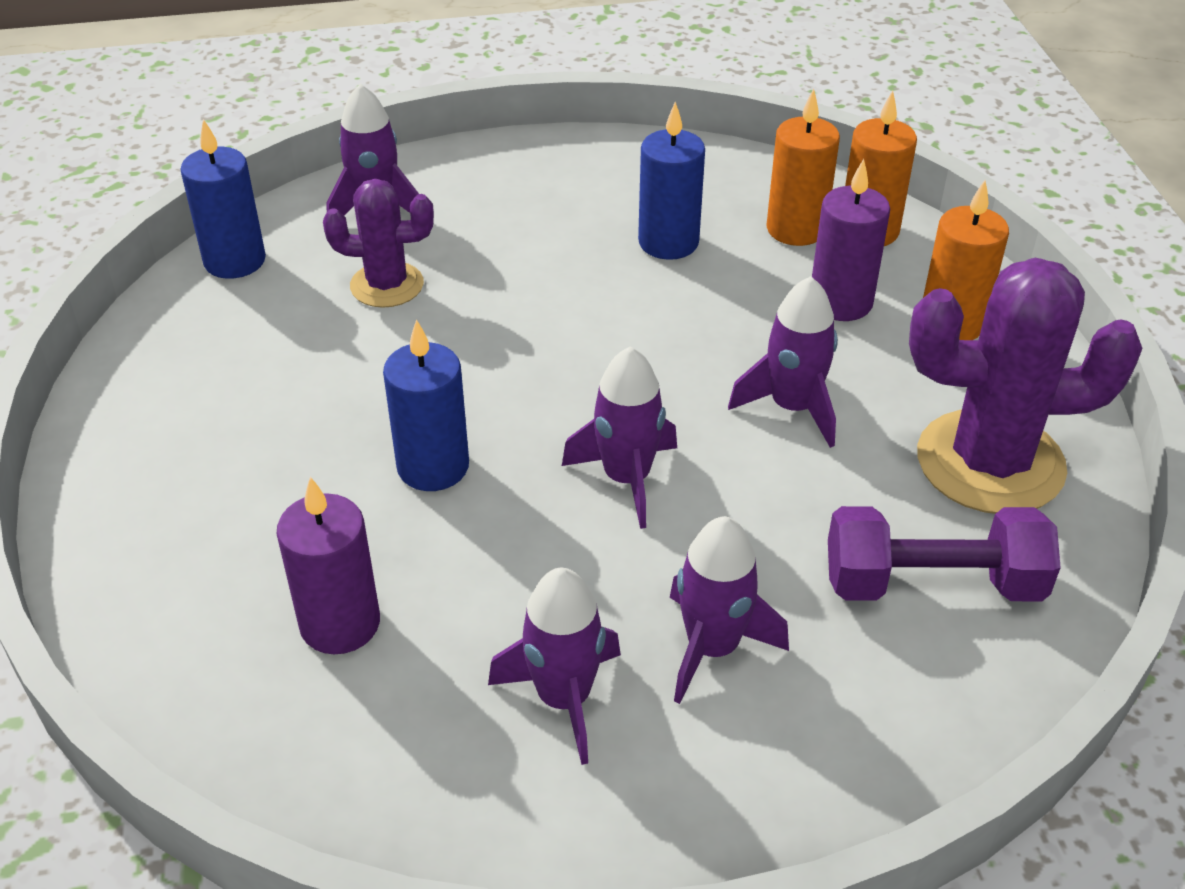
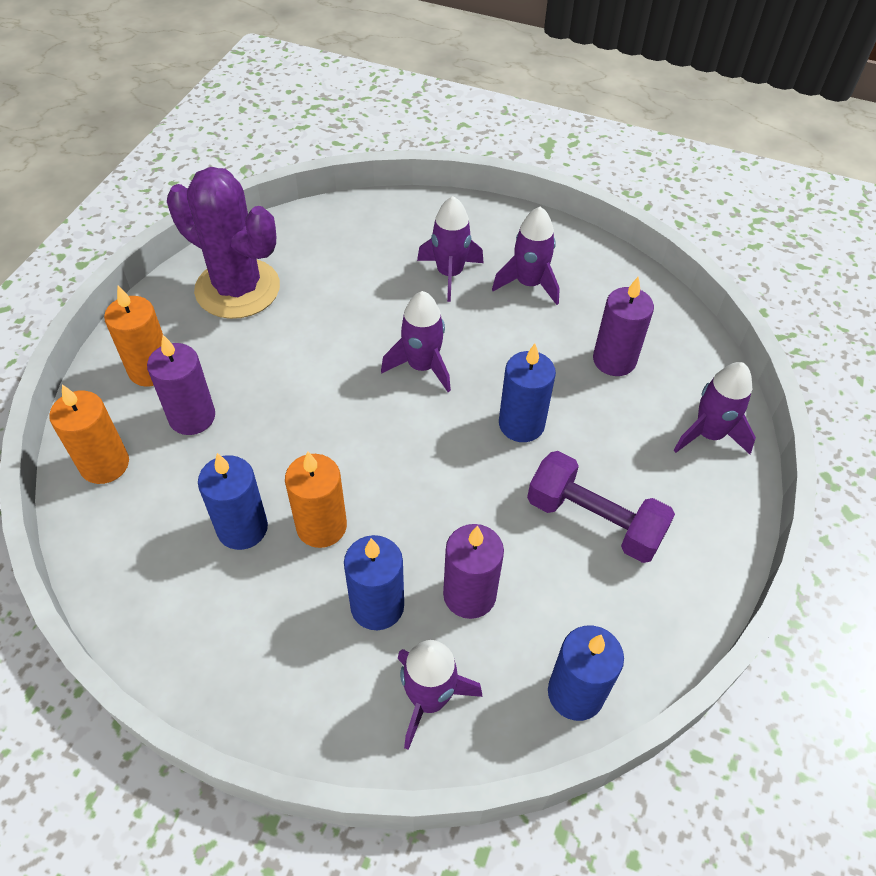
camera: 150 degrees left, 10 degrees up
purple cactus [323,179,434,308] -> purple candle [443,524,504,619]
purple rocket [728,276,838,448] -> purple rocket moved to [674,362,756,454]
orange candle [766,89,840,246] -> orange candle moved to [285,452,347,548]
purple dumbbell [828,506,1061,601] -> purple dumbbell moved to [527,451,675,563]
none -> blue candle [344,535,404,630]

